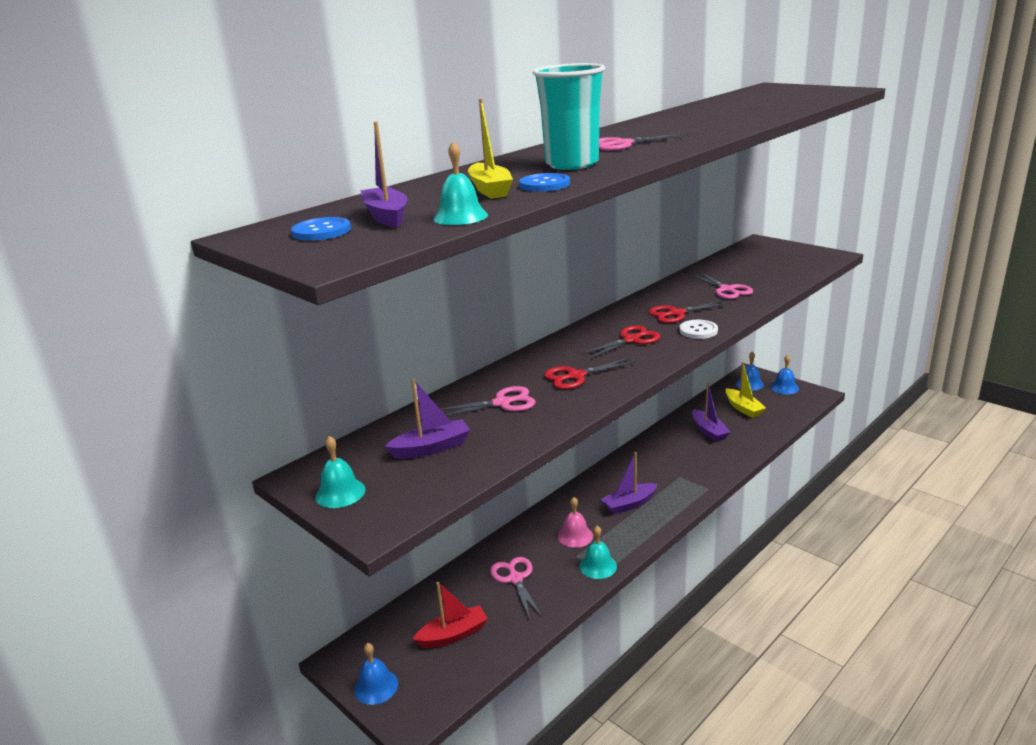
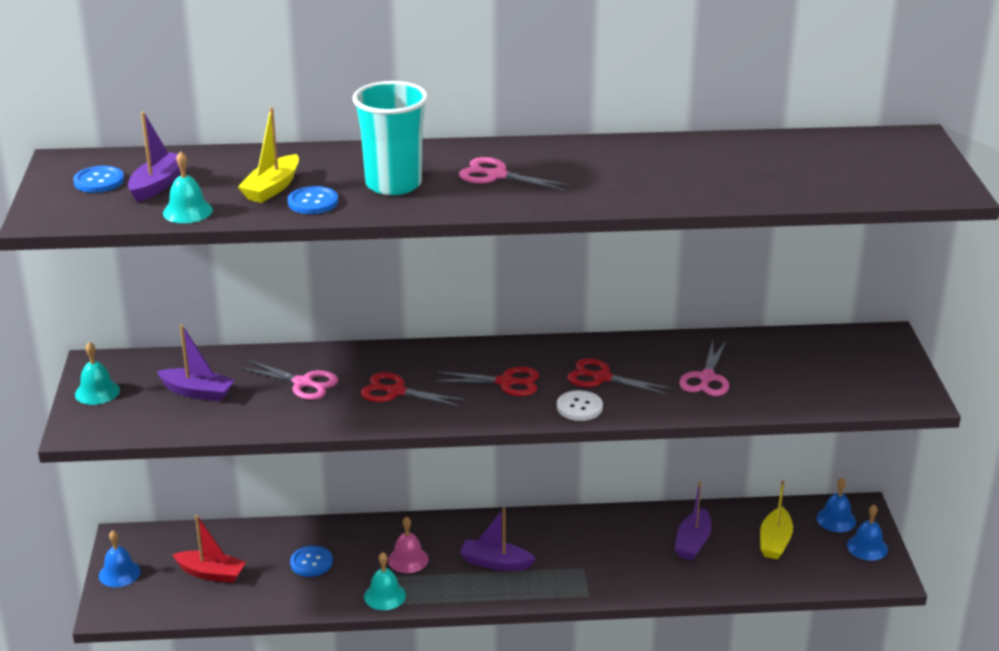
camera: 40 degrees right, 5 degrees up
pink scissors [490,557,542,620] -> blue button [290,546,333,577]

